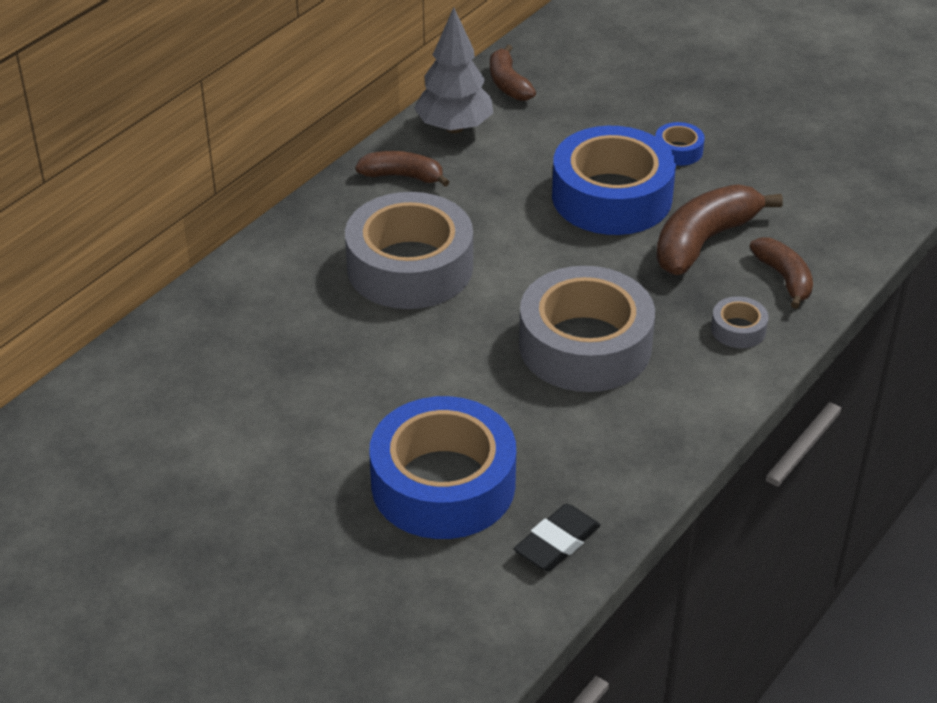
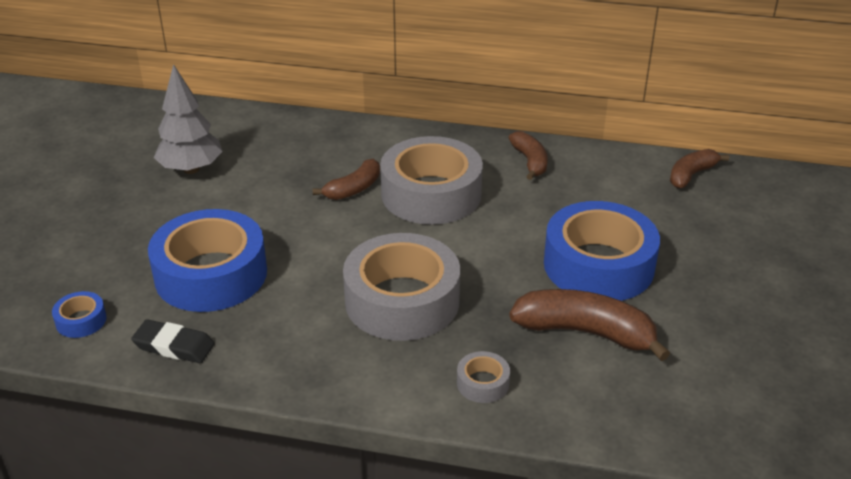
camera: 65 degrees right, 5 degrees down
grey tree [414,7,493,133] -> grey tree moved to [154,64,223,174]
blue tape [655,122,705,166] -> blue tape moved to [52,291,107,338]
brown banana [750,237,813,309] -> brown banana moved to [313,159,380,200]

